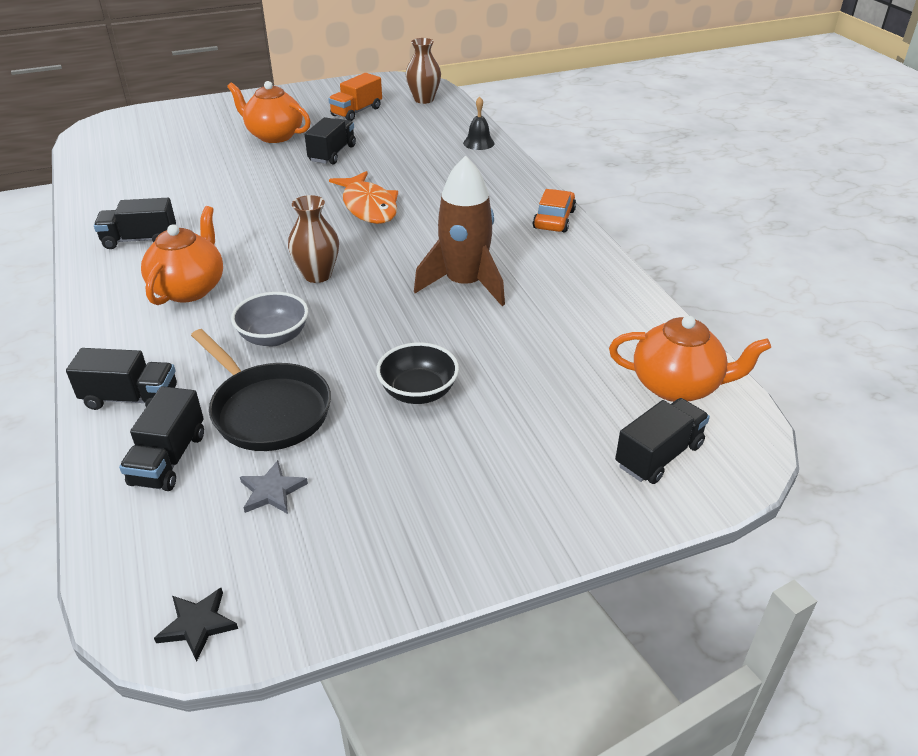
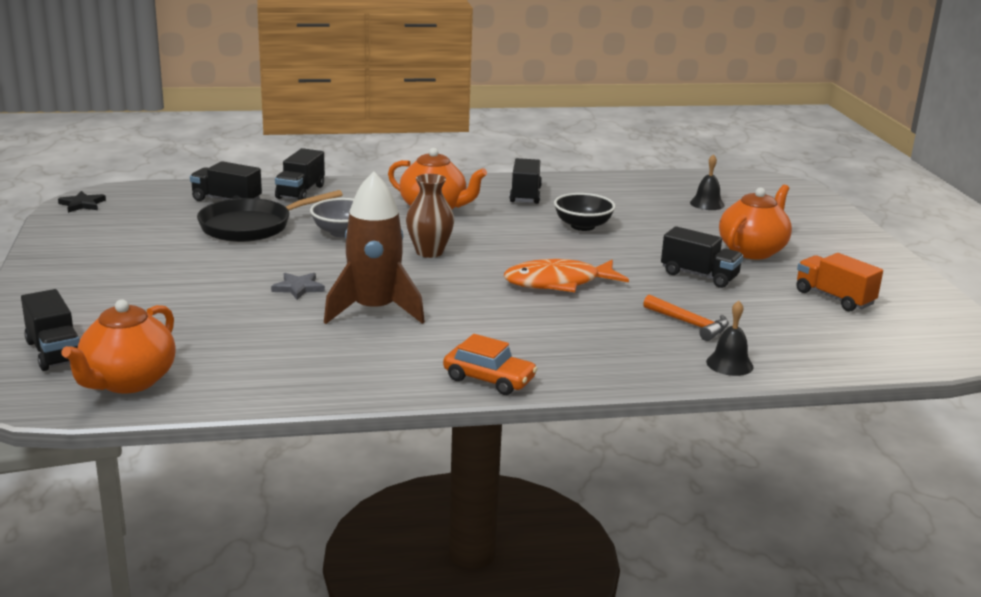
camera: 100 degrees right, 15 degrees down
grey star [240,460,308,514] -> grey star moved to [271,273,325,300]
black bowl [376,342,459,404] -> black bowl moved to [554,193,616,231]
brown vase [406,38,441,104] -> none
none -> orange hammer [643,294,729,341]
none -> black bell [690,154,725,210]

